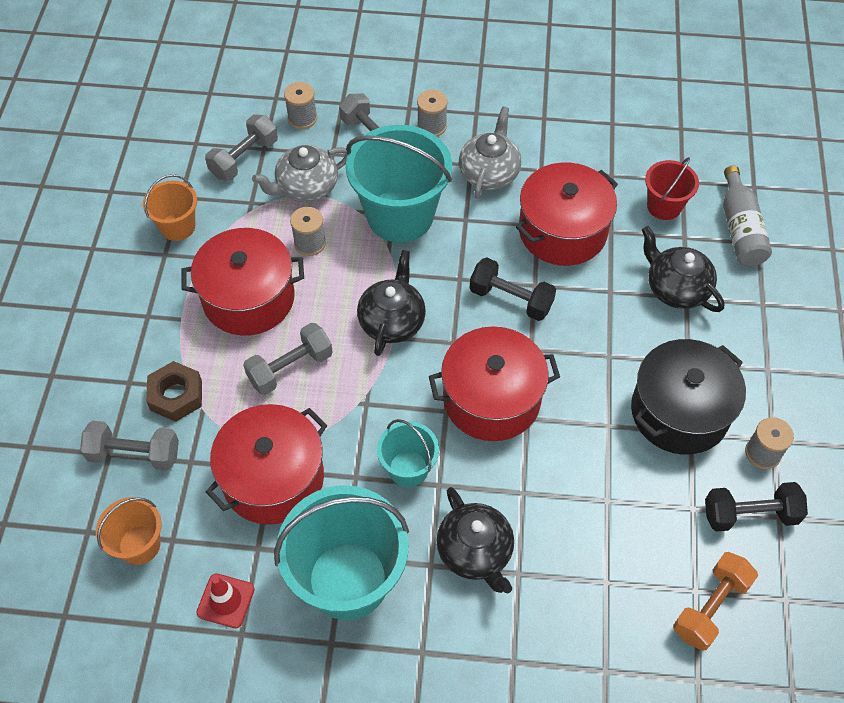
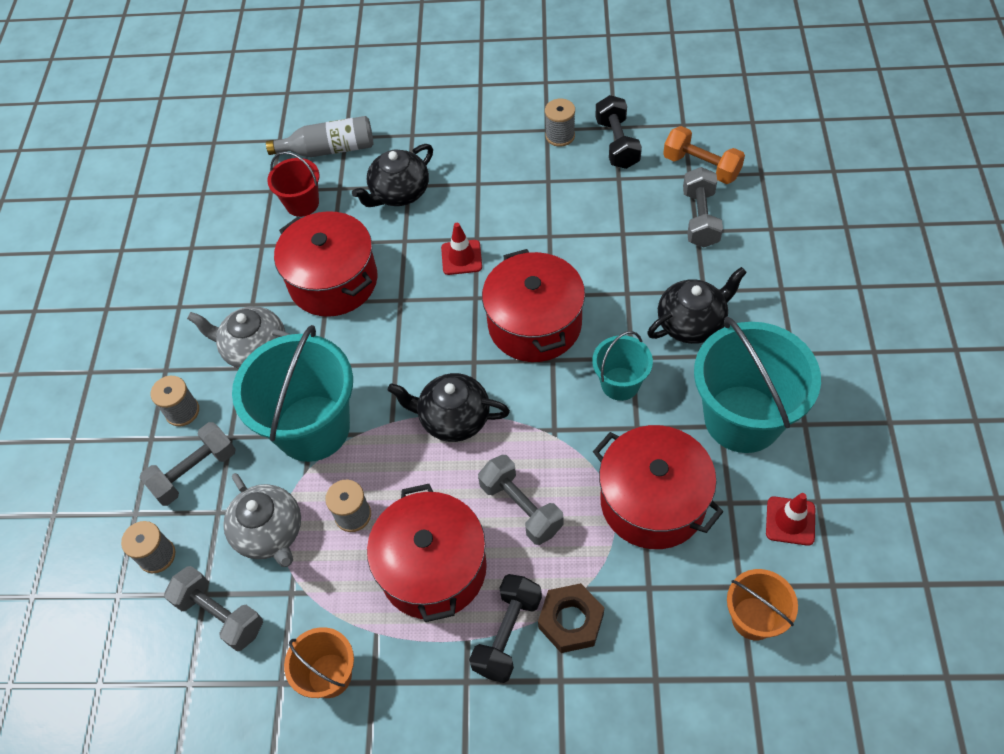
camera: 90 degrees left, 0 degrees up
grey dumbbell [80,421,179,470] -> grey dumbbell moved to [683,167,723,247]
black dumbbell [470,257,556,321] -> black dumbbell moved to [469,574,542,683]
black pot [631,339,746,455] -> none
none -> red traffic cone [441,223,482,275]

